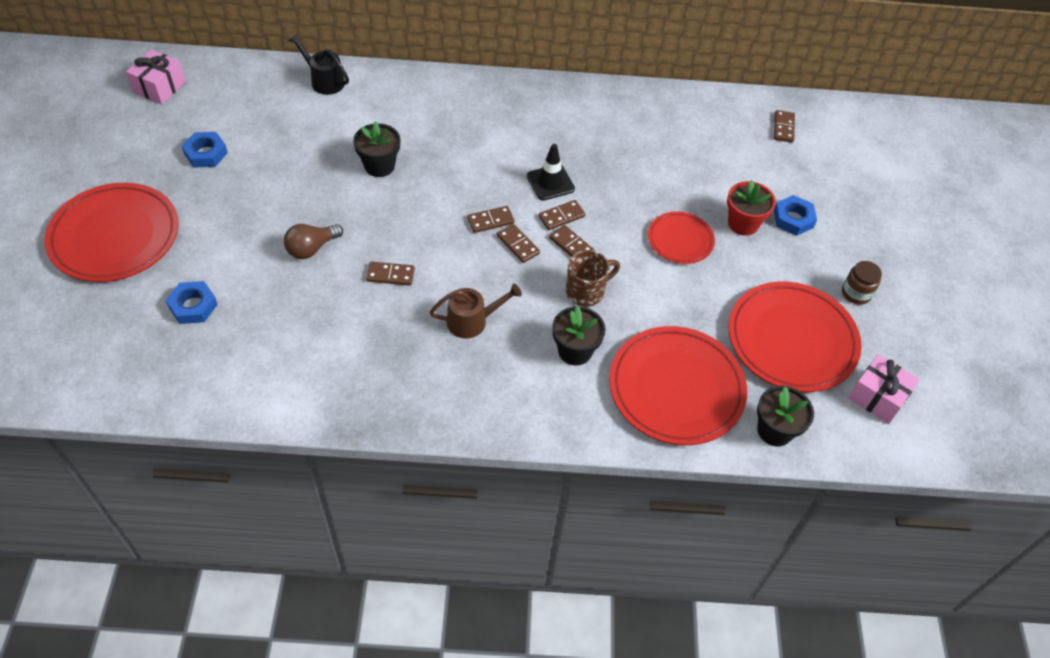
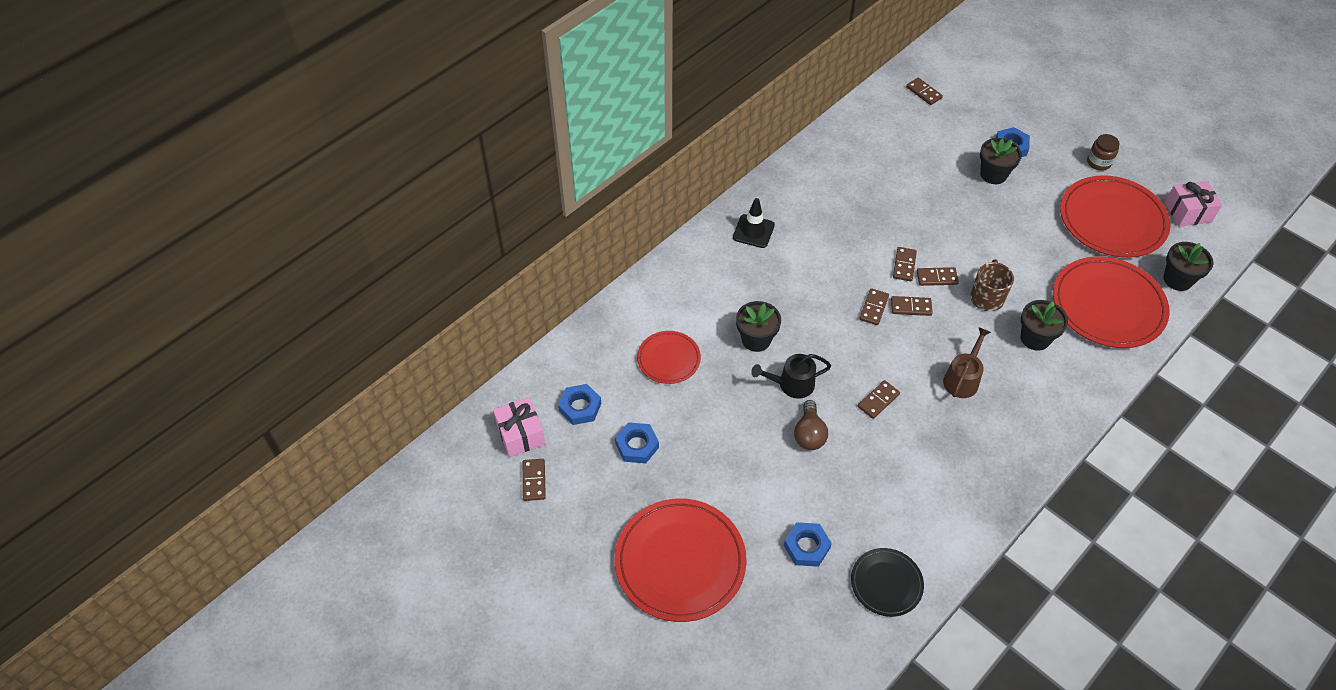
camera: 45 degrees left, 0 degrees up
black watering can [288,33,349,95] -> black watering can moved to [751,354,831,399]
black traffic cone [527,144,575,201] -> black traffic cone moved to [733,198,775,248]
red plate [648,211,715,264] -> red plate moved to [637,331,701,384]
red flower pot [727,180,776,236] -> black flower pot [980,138,1022,184]
none -> brown domino [523,459,546,501]
none -> blue nut [558,384,601,425]
none -> black plate [851,548,924,617]

